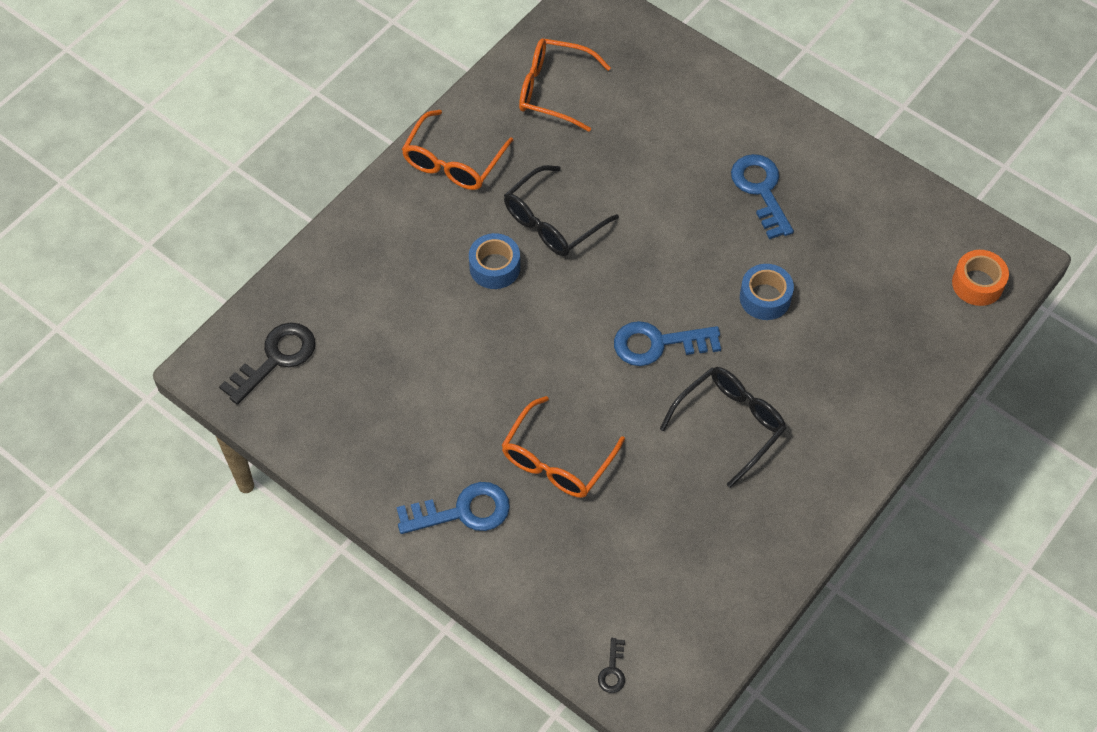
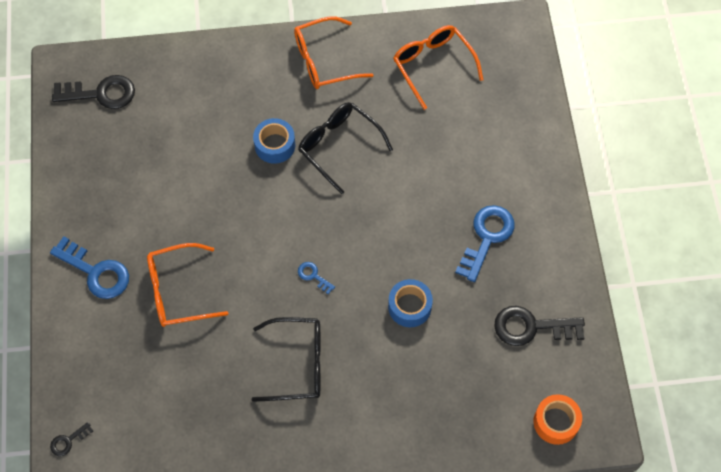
camera: 45 degrees right, 5 degrees up
black glasses [504,165,619,256] -> black glasses turned 45 degrees clockwise [298,102,393,194]
blue key [614,321,721,366] -> blue key [298,262,335,294], size x0.48
none -> black key [494,306,585,346]

